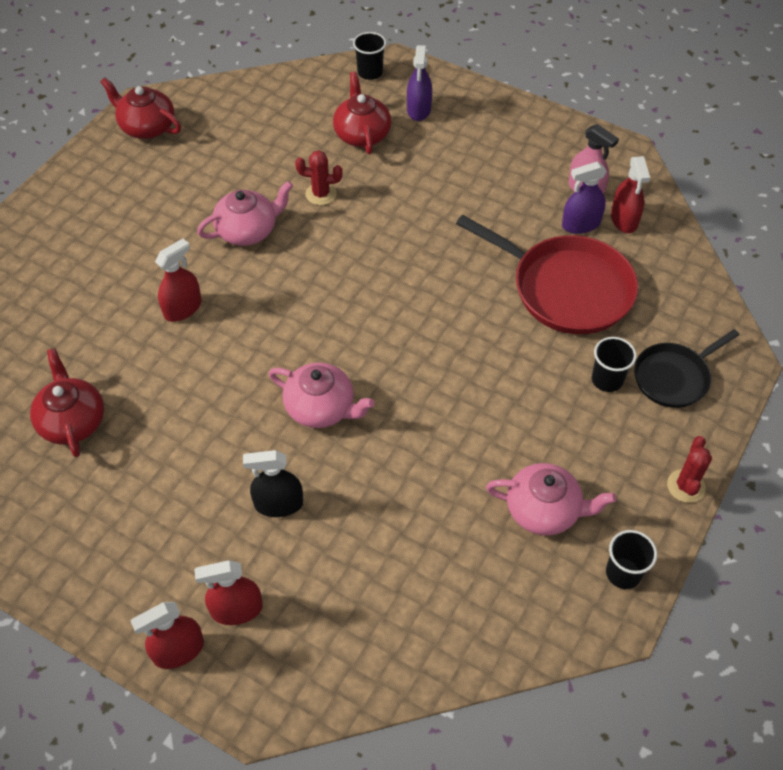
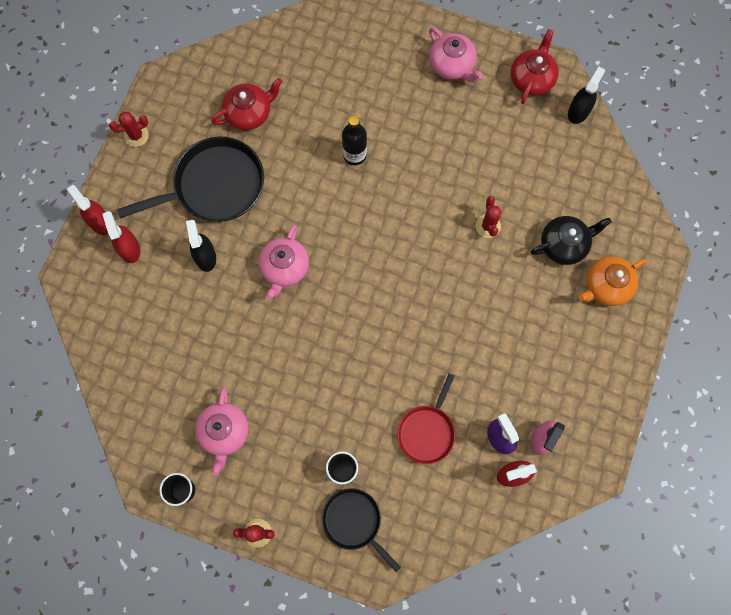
camera: 80 degrees right, 20 degrees up
red spray bottle [155,238,202,322] -> black bottle [342,116,367,165]
pink teapot [197,181,293,246] -> pink teapot moved to [429,27,483,83]
red teapot [333,72,391,154] -> black teapot [531,216,612,265]
black cup [353,32,386,80] -> none
purple spray bottle [407,45,432,121] -> orange teapot [579,256,646,306]
red pan [456,215,638,334] -> red pan [397,373,455,464], size x0.59
none -> red cactus [109,112,149,147]
none -> black pan [117,137,264,222]
none -> black spray bottle [568,67,605,124]

